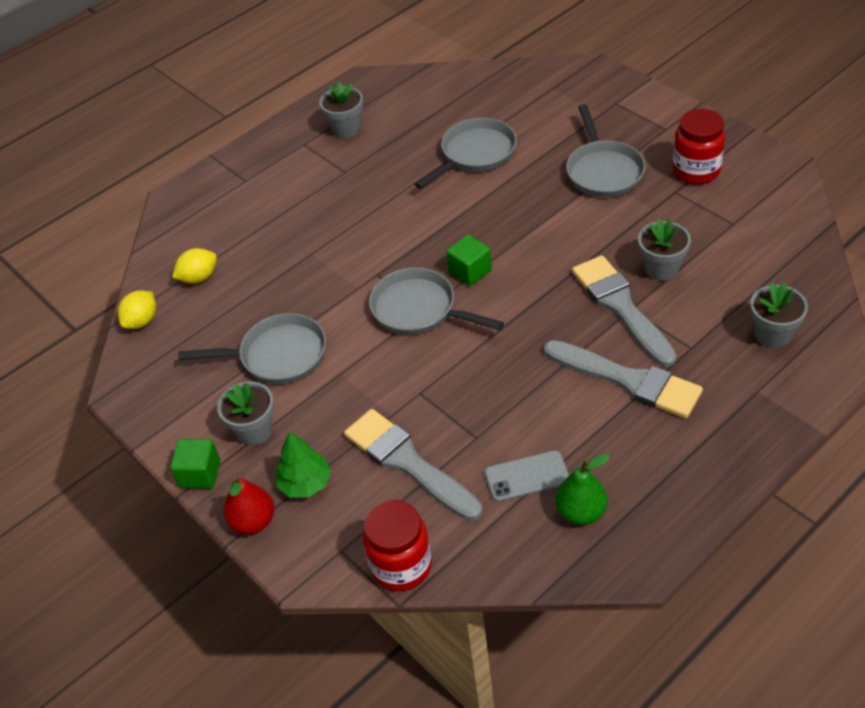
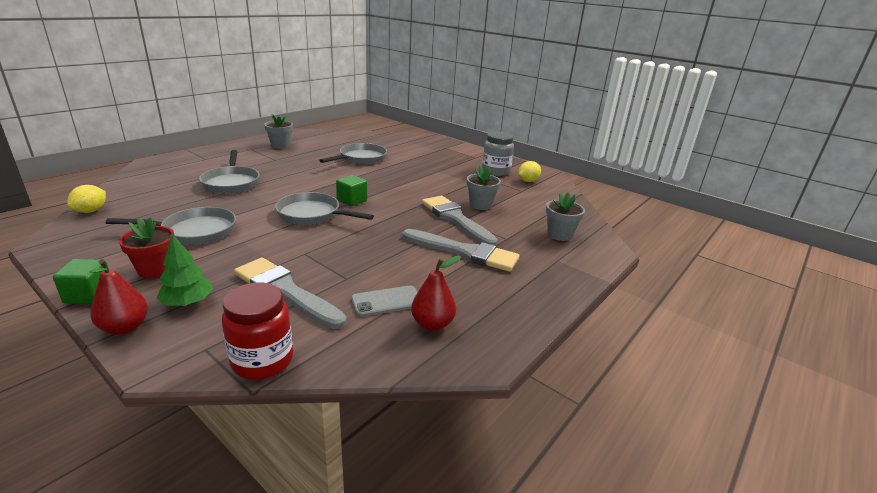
camera: 15 degrees left, 20 degrees down
yellow lemon [172,248,217,284] -> yellow lemon moved to [518,161,541,182]
grey flower pot [217,381,274,445] -> red flower pot [119,217,174,279]
green pear [555,454,610,525] -> red pear [411,255,461,331]
grey pan [566,105,646,197] -> grey pan moved to [199,150,260,193]
red jar [673,109,726,184] -> grey jar [482,131,514,176]

